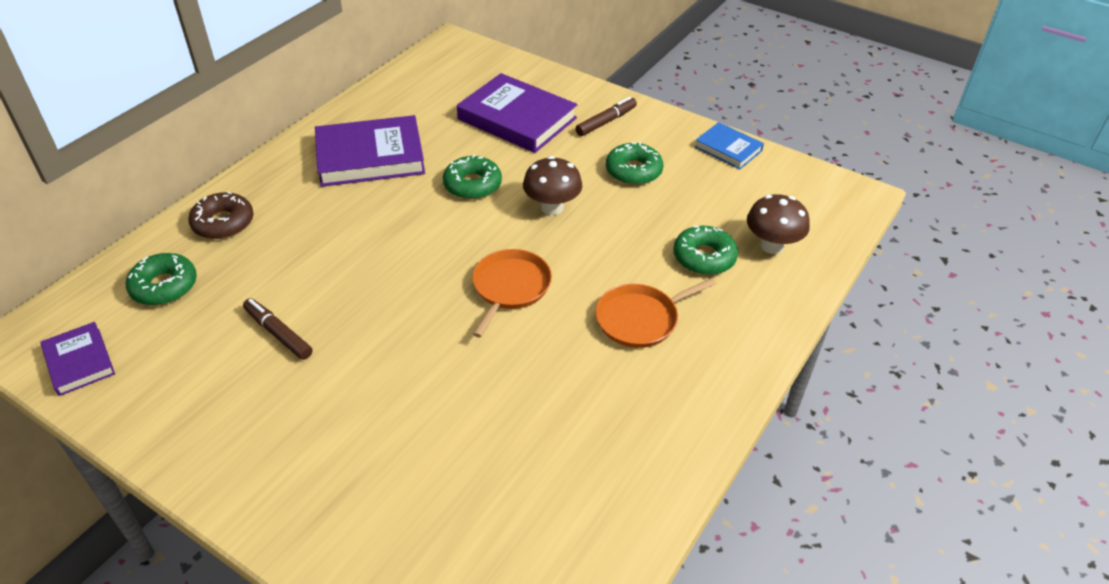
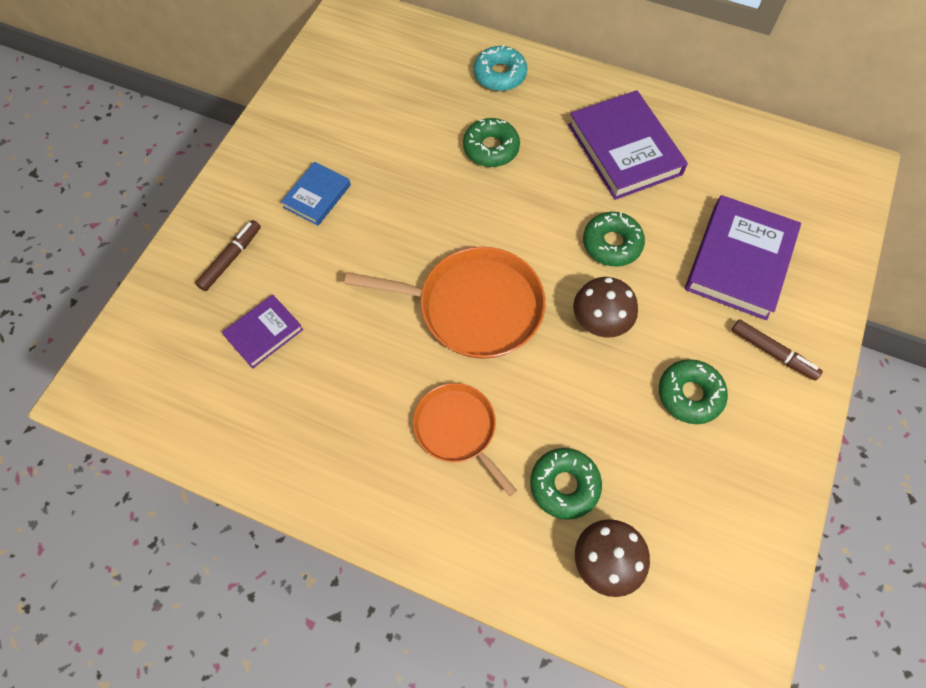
camera: 80 degrees right, 20 degrees up
purple book [40,322,115,396] -> purple book moved to [222,295,303,369]
green donut [126,253,197,305] -> green donut moved to [463,118,520,167]
brown donut [188,191,253,239] -> turquoise donut [473,45,528,91]
brown marker [243,298,313,360] -> brown marker moved to [195,220,261,291]
orange pan [472,249,552,338] -> orange pan [344,247,546,359], size x1.61
blue book [695,122,764,169] -> blue book moved to [281,162,351,226]

